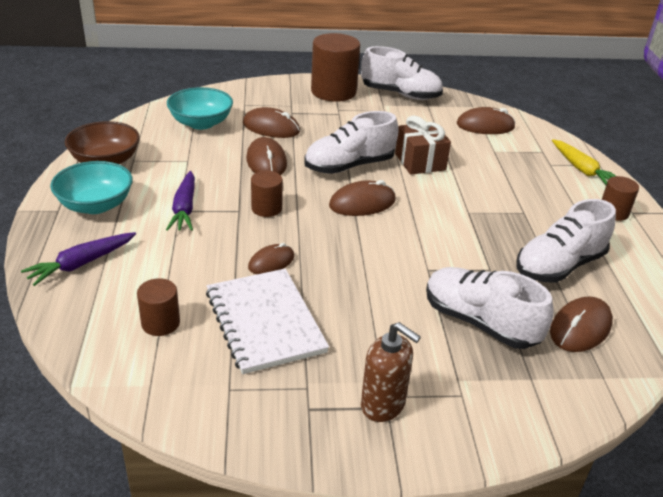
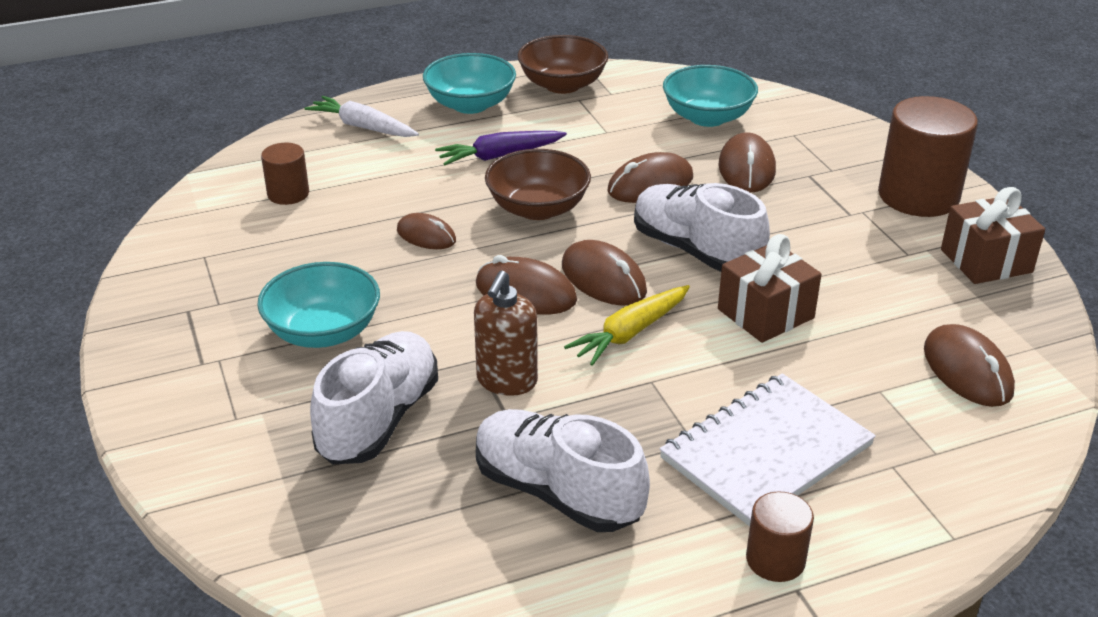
camera: 75 degrees right, 0 degrees up
purple carrot [21,232,136,286] -> white carrot [305,96,419,137]
white notebook [206,269,329,374] -> white notebook moved to [659,373,876,527]
brown cylinder [251,171,283,217] -> brown bowl [485,149,591,220]
white shoe [361,46,443,100] -> brown gift [941,187,1045,284]
brown soap dispenser [361,322,421,422] -> brown soap dispenser moved to [474,271,538,396]
brown mouse [550,297,613,352] -> brown mouse moved to [476,255,577,315]
yellow carrot [552,139,616,185] -> yellow carrot moved to [564,285,690,366]
none -> turquoise bowl [257,262,380,348]

